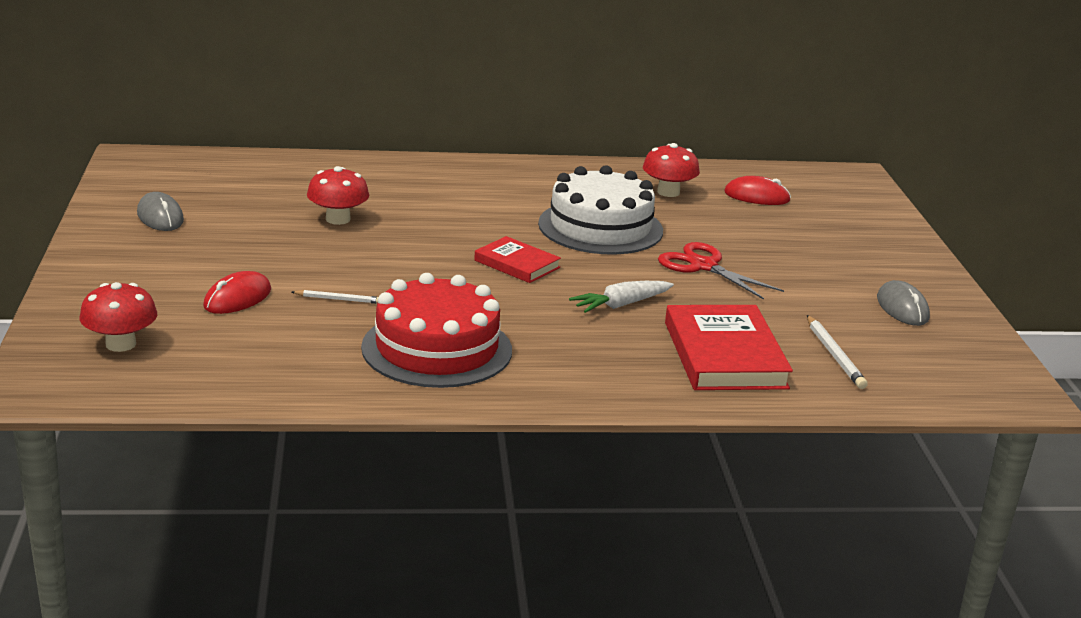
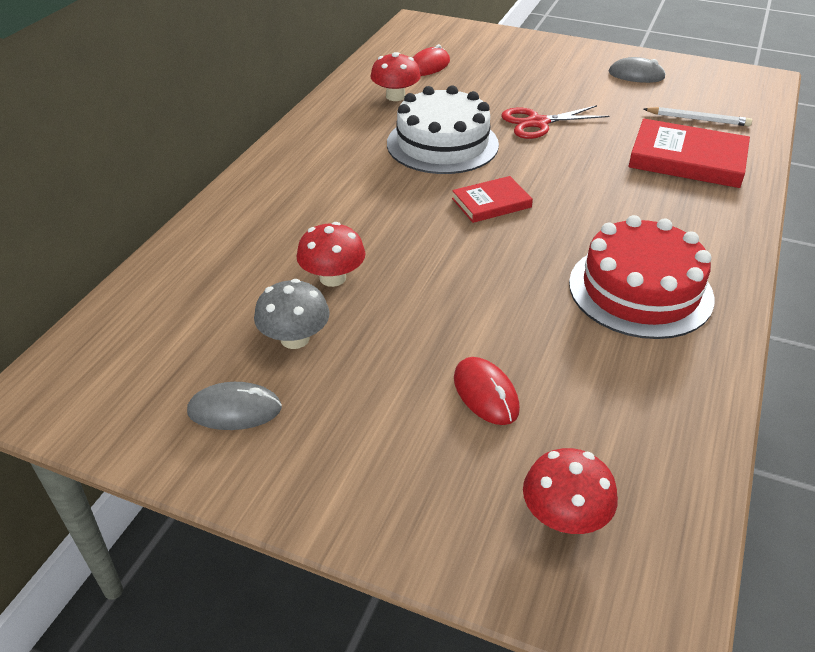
camera: 60 degrees left, 15 degrees up
white pencil [292,290,378,304] -> none
white carrot [569,281,674,313] -> none
none -> grey mushroom [254,279,330,349]

